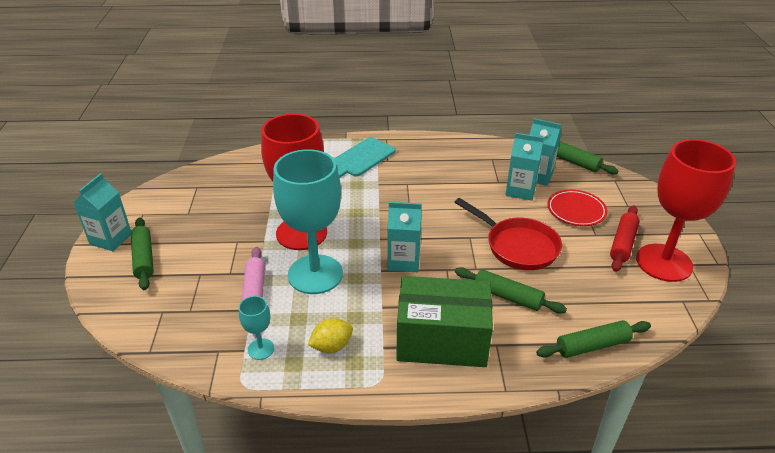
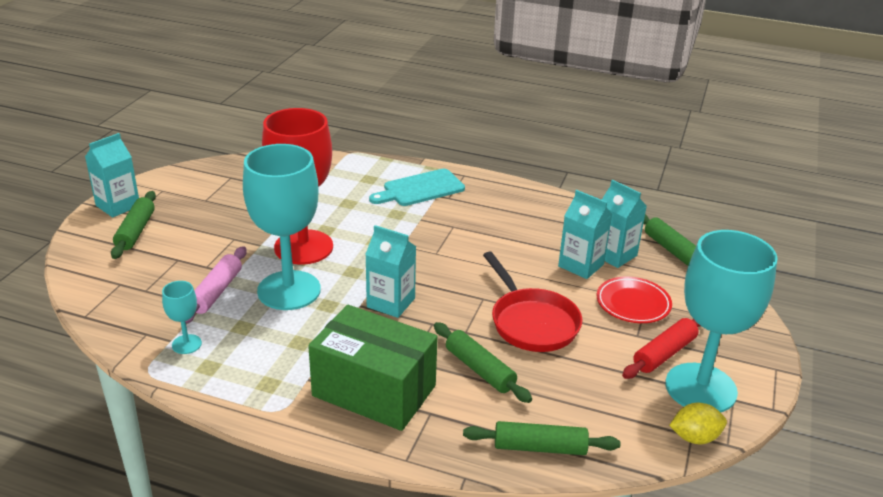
camera: 20 degrees right, 5 degrees down
yellow lemon [308,318,353,353] -> yellow lemon moved to [669,403,727,444]
red goblet [636,139,736,282] -> turquoise goblet [665,230,778,412]

